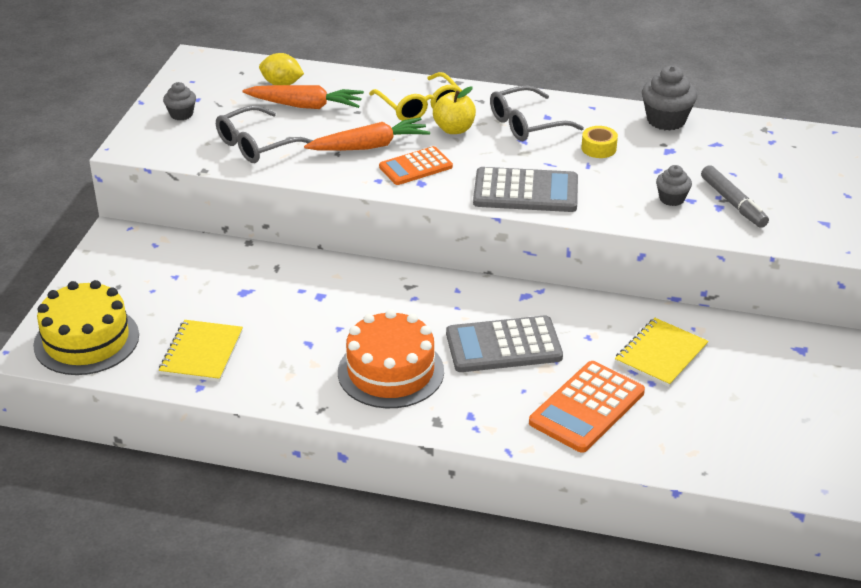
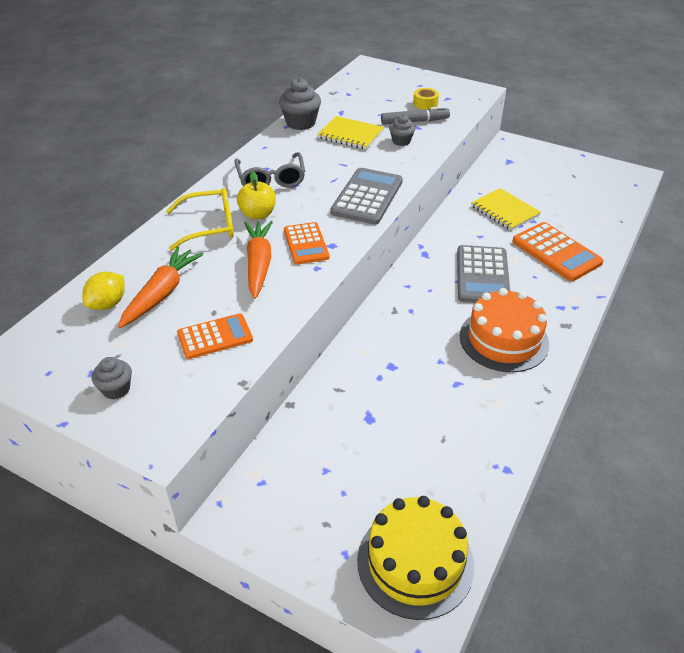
camera: 75 degrees left, 5 degrees up
yellow notebook [159,320,243,382] -> yellow notebook moved to [317,116,384,150]
grey glasses [216,105,313,163] -> orange calculator [177,313,253,359]
yellow tape [581,126,618,158] -> yellow tape moved to [413,88,439,110]

